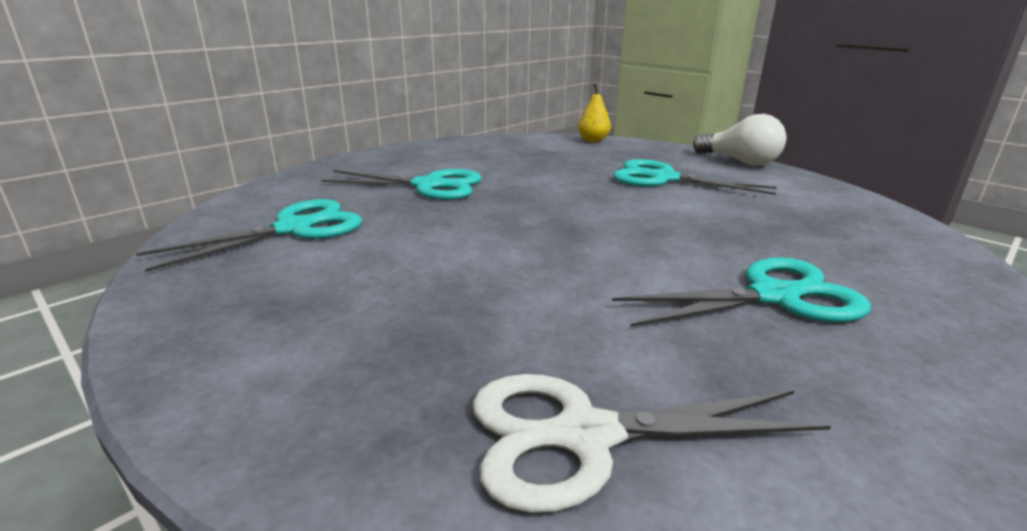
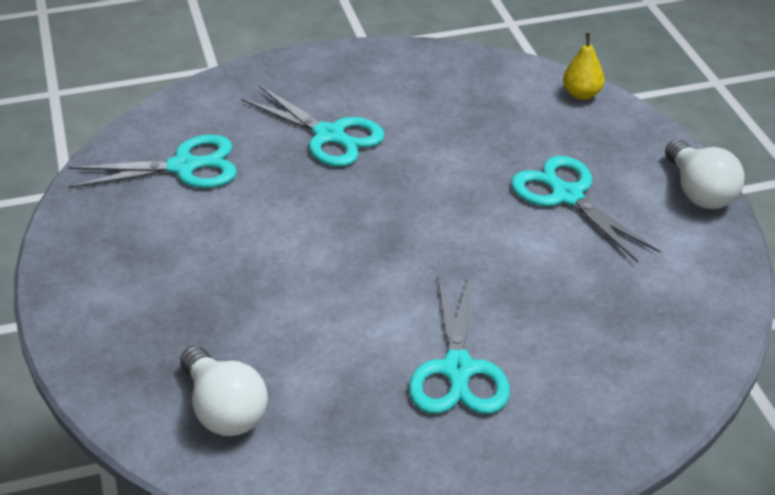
camera: 30 degrees right, 15 degrees up
white scissors [472,374,831,513] -> white light bulb [180,346,268,436]
turquoise scissors [612,257,871,327] -> turquoise scissors turned 75 degrees clockwise [409,275,510,414]

